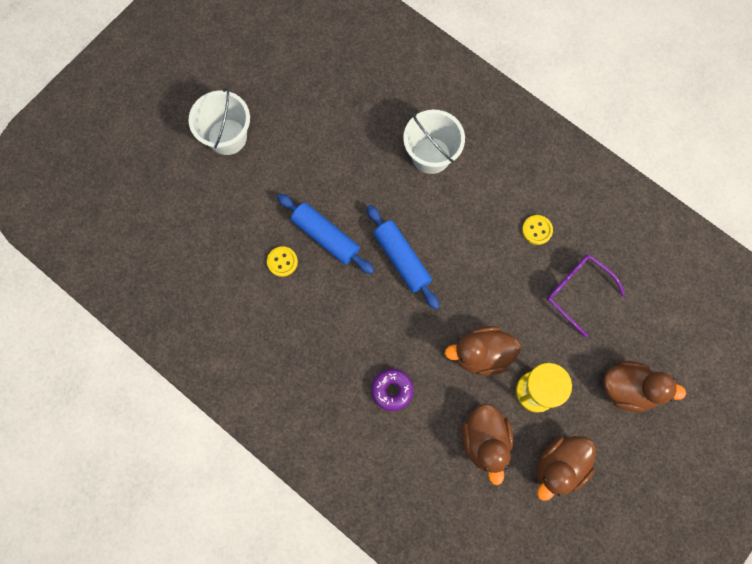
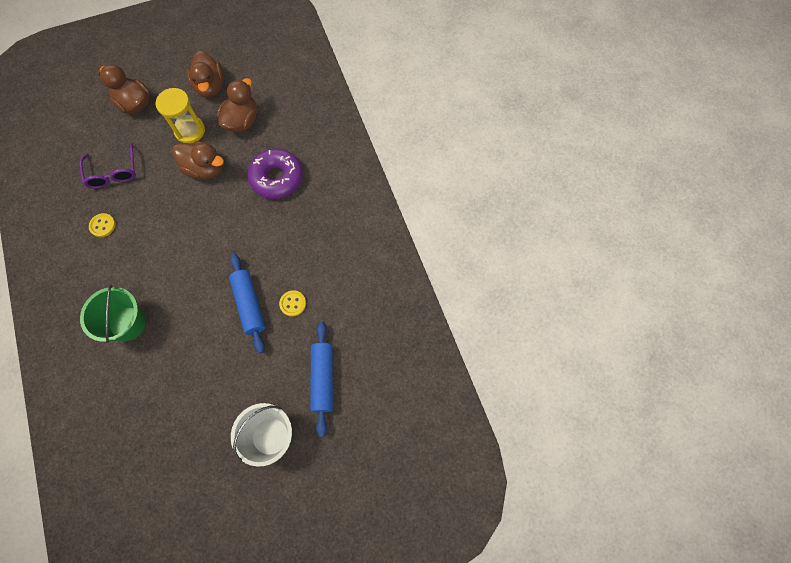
camera: 150 degrees left, 5 degrees down
blue rolling pin [367,205,440,310] -> blue rolling pin moved to [310,322,333,437]
purple donut [371,369,413,411] -> purple donut [247,148,303,199], size x1.70
white bucket [403,110,465,174] -> green bucket [80,285,146,343]
brown duck [537,436,596,501] -> brown duck turned 90 degrees clockwise [187,51,224,98]

